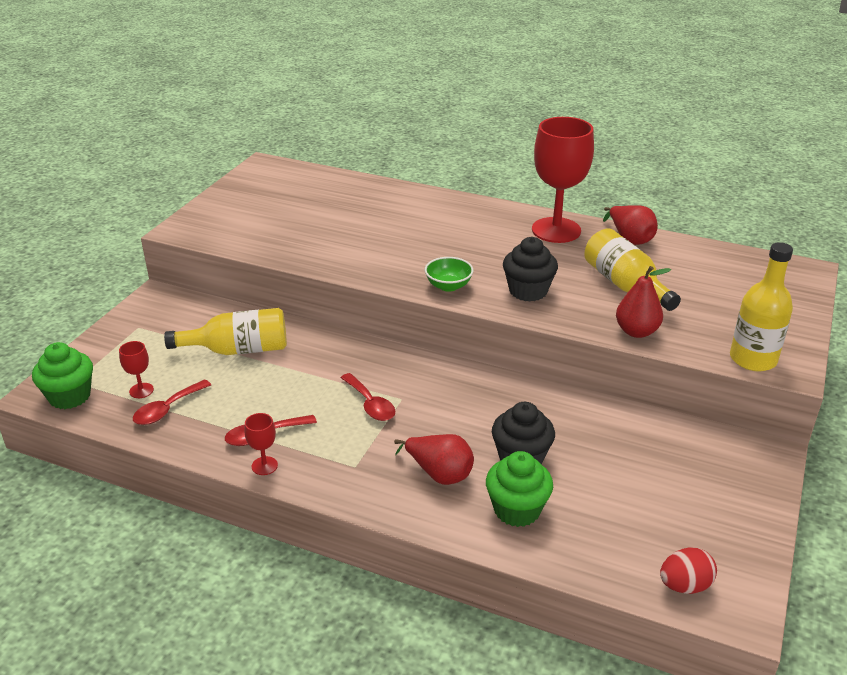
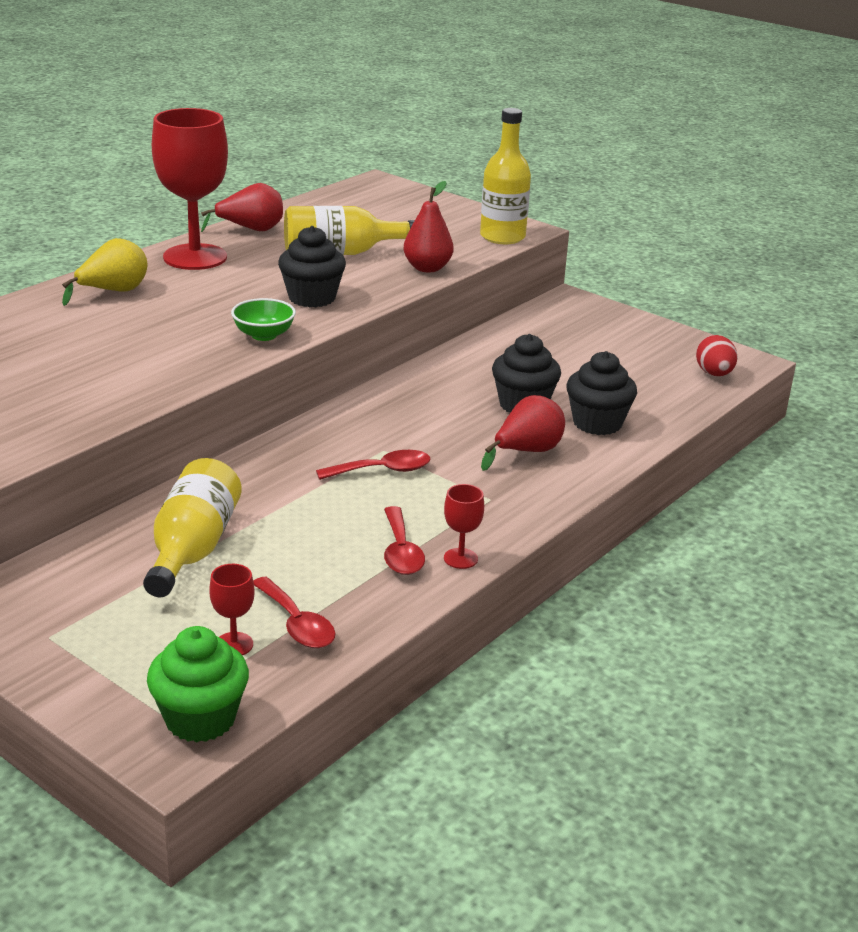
camera: 75 degrees left, 5 degrees down
green cupcake [486,451,553,527] -> black cupcake [567,351,637,435]
none -> yellow pear [62,238,148,306]

